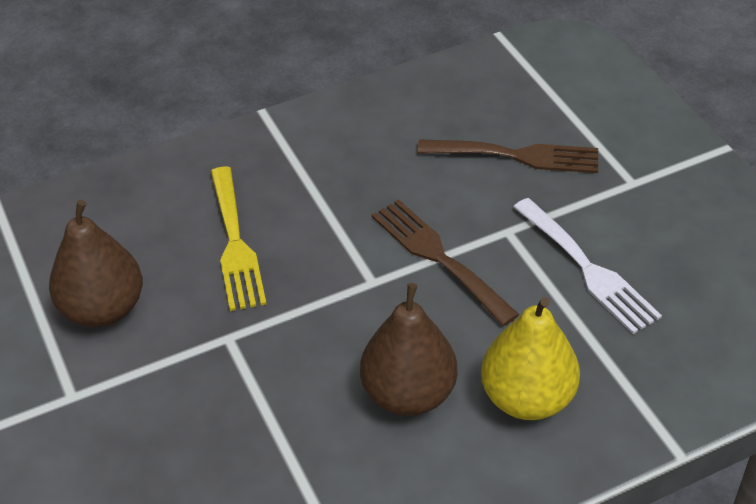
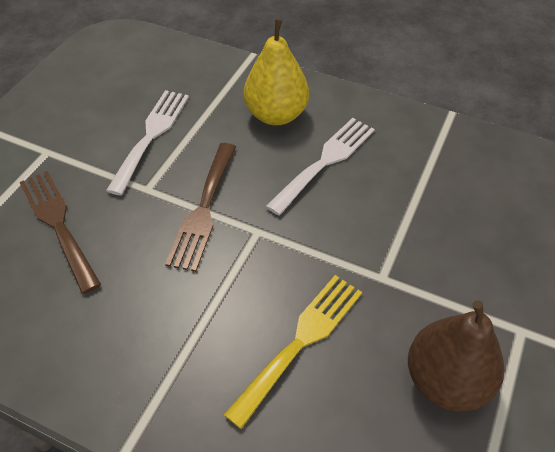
camera: 130 degrees left, 5 degrees up
brown pear [360,283,457,416] -> white fork [266,118,375,216]

